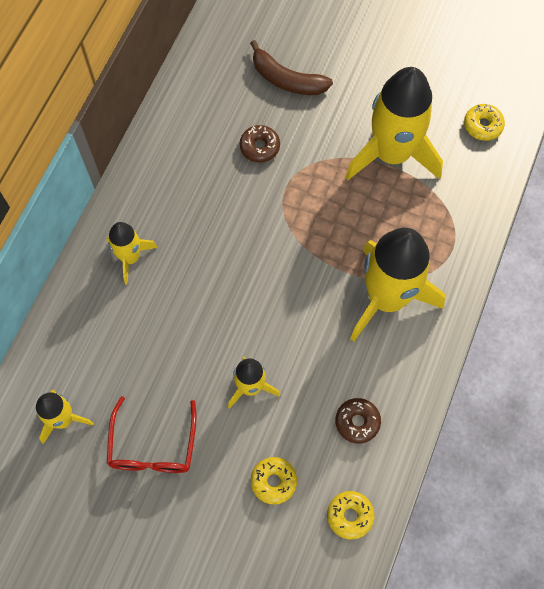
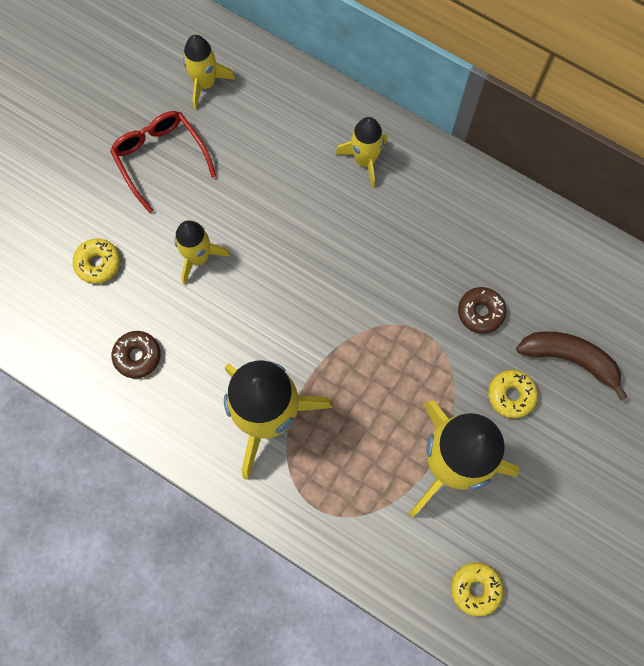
camera: 100 degrees right, 5 degrees up
red glasses [107,396,197,473] -> red glasses turned 45 degrees clockwise [110,111,216,213]
brown banana [250,40,333,95] -> brown banana turned 75 degrees clockwise [516,331,627,401]
yellow donut [327,491,374,540] -> yellow donut moved to [488,370,538,418]

